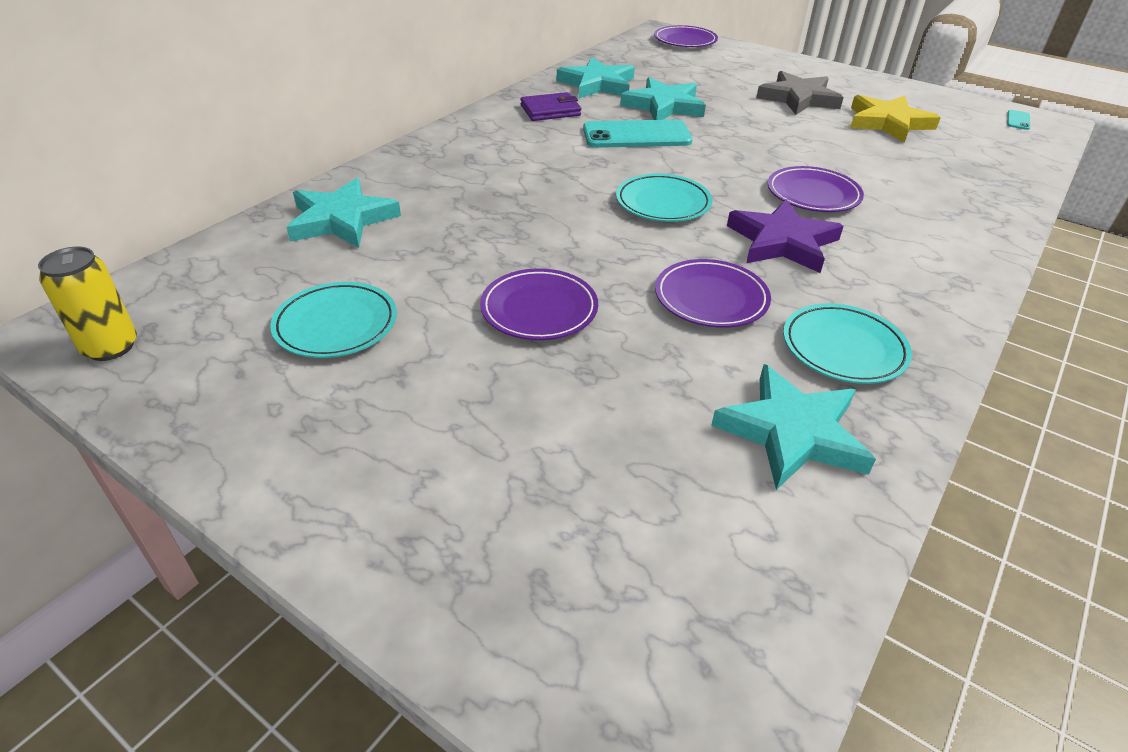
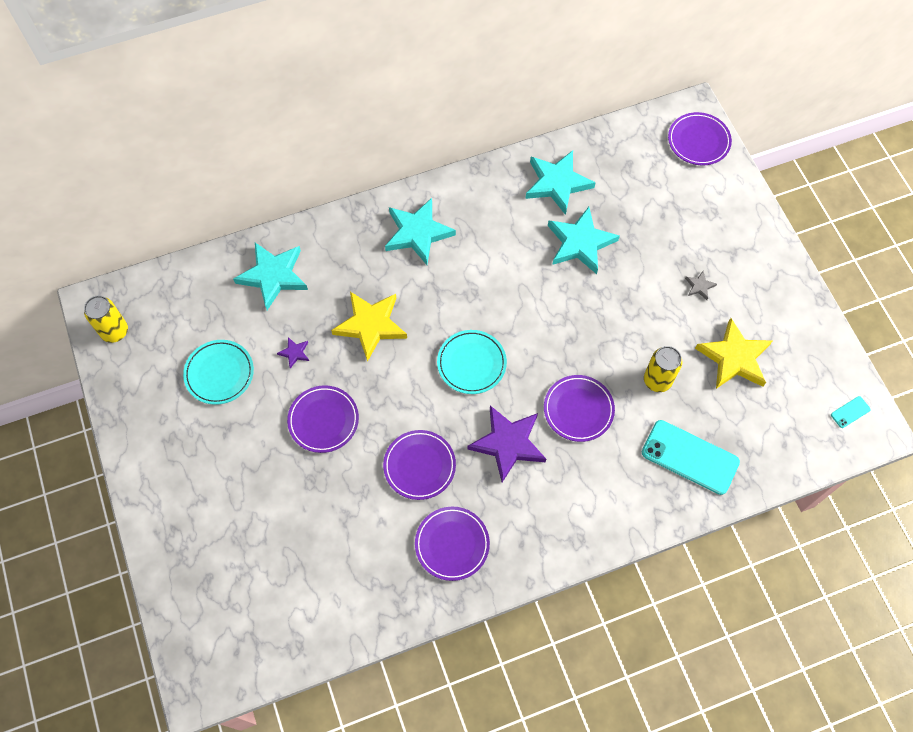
camera: 35 degrees right, 25 degrees up
purple wallet [520,92,581,121] -> none
turquoise phone [583,120,693,148] -> turquoise phone moved to [642,420,740,495]
turquoise star [711,364,876,490] -> turquoise star moved to [385,198,456,265]
grey star [756,71,844,115] -> grey star [685,270,717,300], size x0.43
turquoise plate [783,303,912,384] -> purple plate [415,507,490,581]
none -> purple star [277,337,309,368]
none -> yellow star [331,292,407,362]
none -> yellow can [644,346,682,392]

